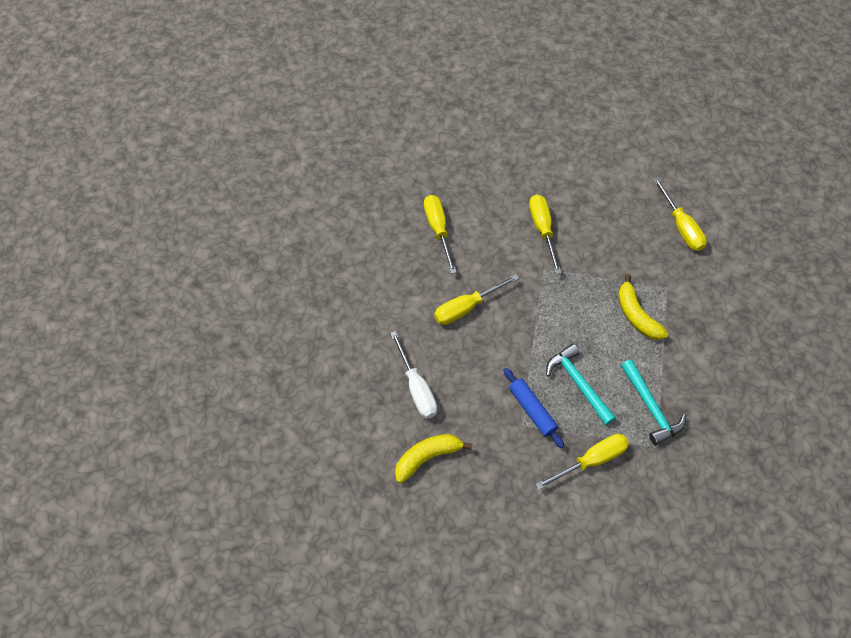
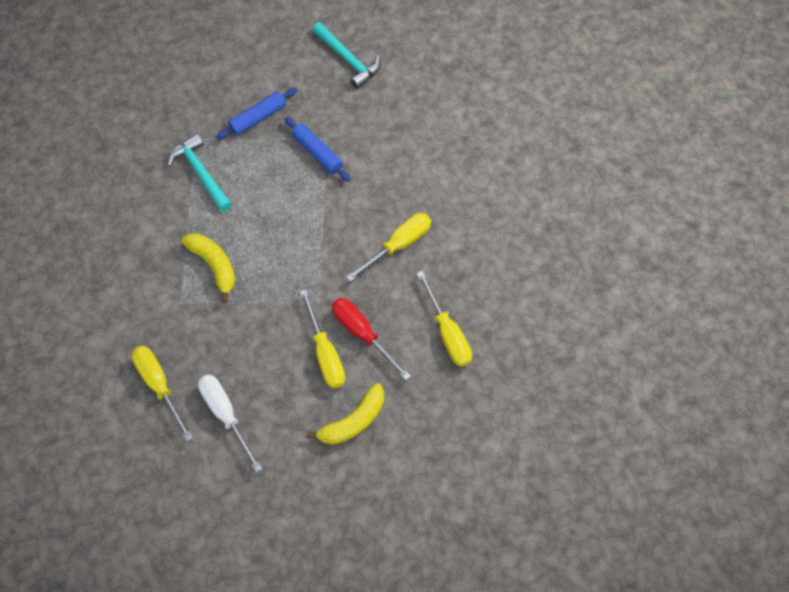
camera: 170 degrees right, 5 degrees up
white screwdriver [390,331,437,419] -> white screwdriver moved to [198,374,262,472]
yellow banana [395,434,472,483] -> yellow banana moved to [306,383,384,445]
yellow screwdriver [535,434,629,490] -> blue rolling pin [216,87,298,140]
turquoise hammer [546,344,616,425] -> turquoise hammer moved to [312,22,381,89]
none -> red screwdriver [332,298,411,380]

